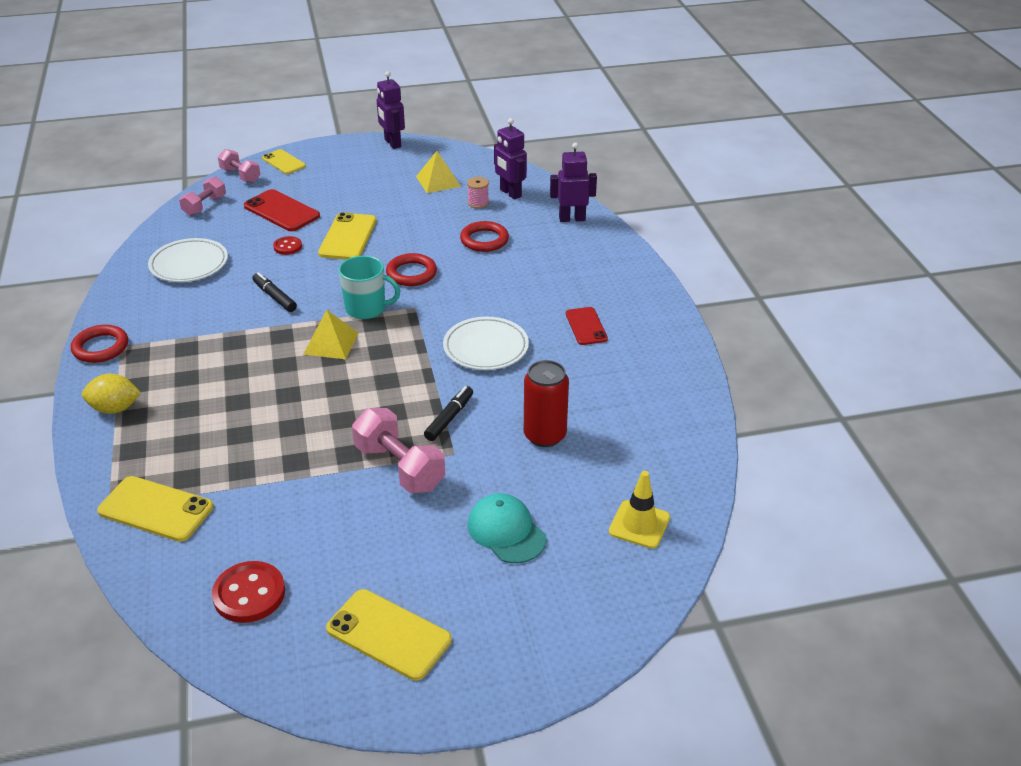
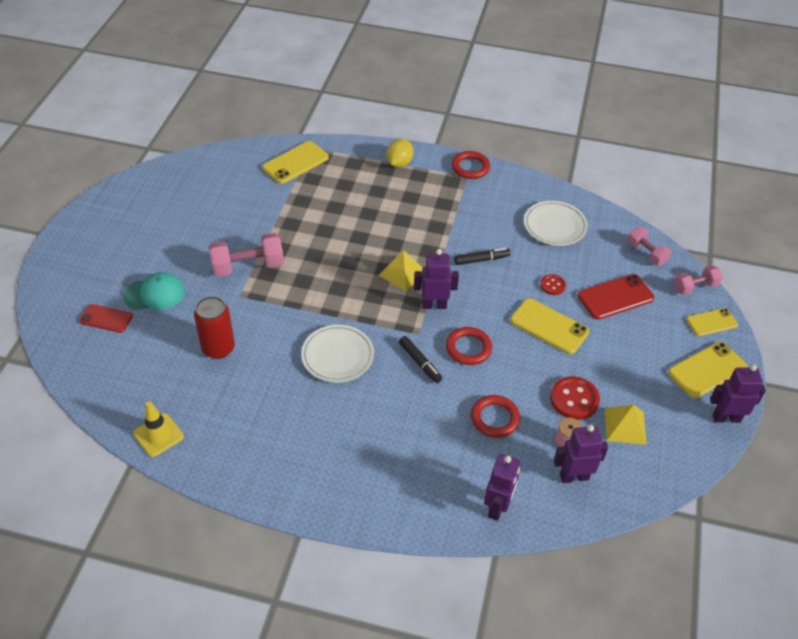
camera: 115 degrees right, 10 degrees up
red button [212,561,285,623] -> red button moved to [550,376,600,420]
yellow phone [326,589,452,681] -> yellow phone moved to [668,342,748,398]
turquoise mug [339,256,400,319] -> purple robot [414,249,459,309]
black marker [424,386,473,441] -> black marker moved to [399,336,442,383]
red phone [566,307,608,345] -> red phone moved to [79,304,133,333]
yellow traffic cone [609,471,670,549] -> yellow traffic cone moved to [133,401,184,457]

